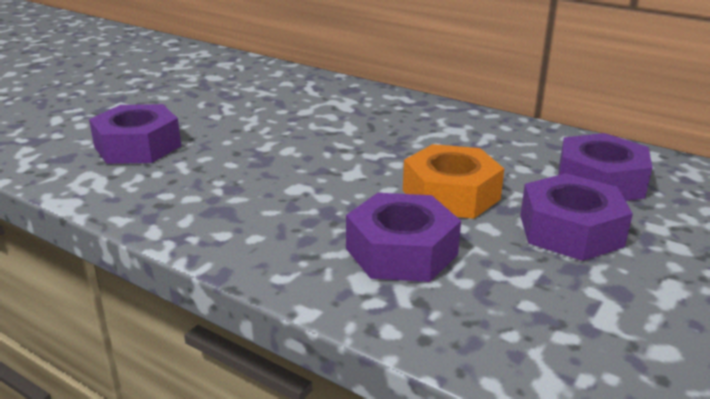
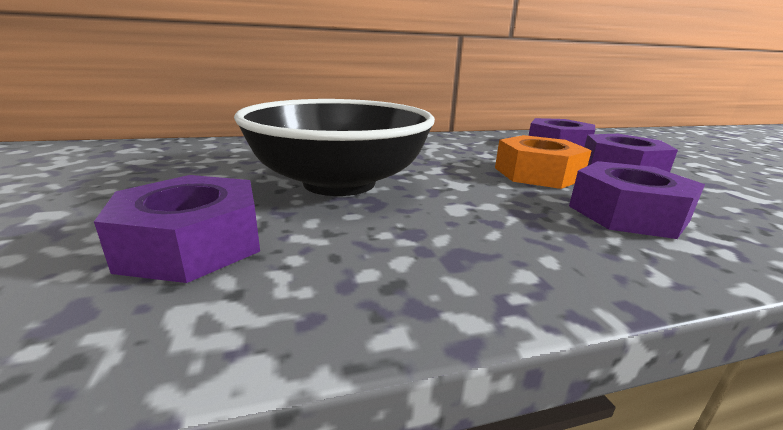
camera: 50 degrees left, 5 degrees down
none -> black bowl [234,99,435,196]

